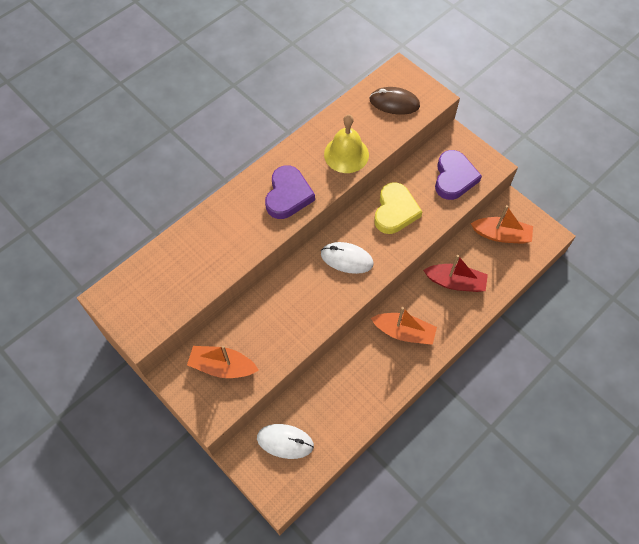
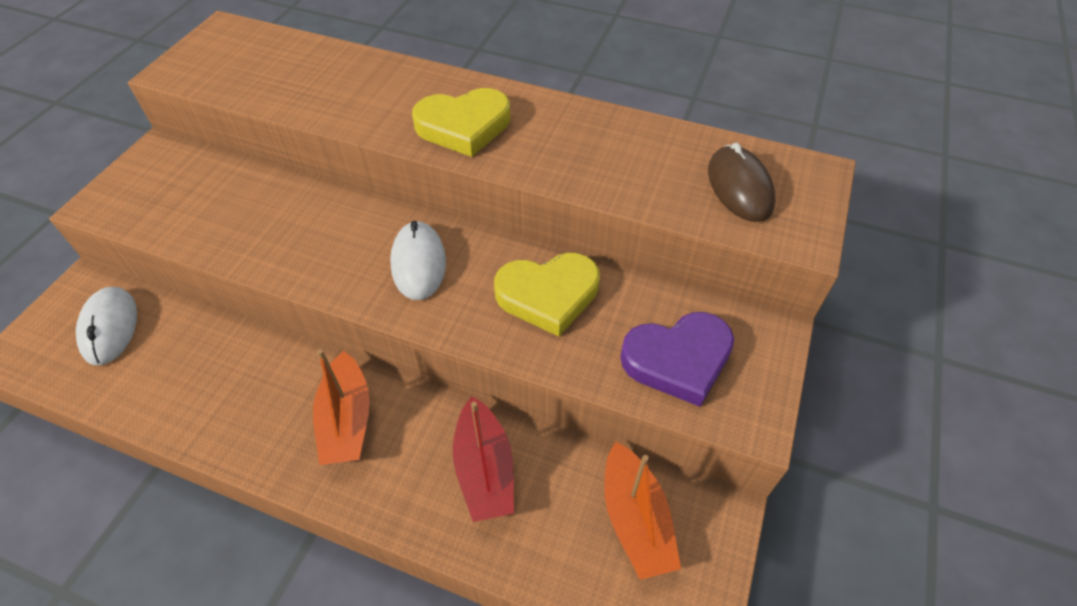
camera: 65 degrees right, 10 degrees down
orange boat [187,346,259,378] -> none
purple heart [265,165,315,219] -> yellow heart [412,88,510,157]
yellow bell [324,114,369,173] -> none

